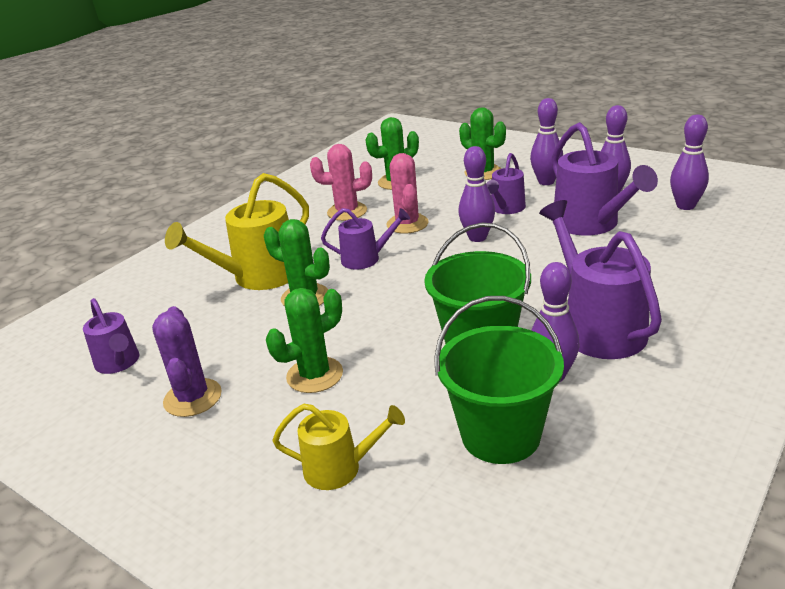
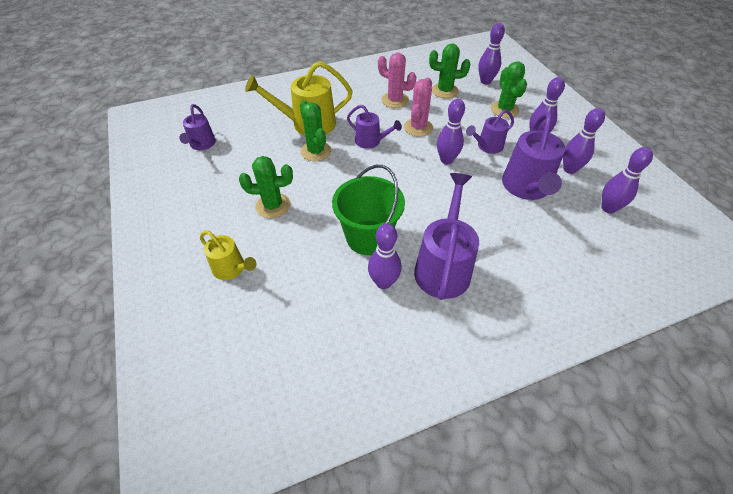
camera: 30 degrees right, 20 degrees up
purple cactus [152,306,222,417] -> none
green bucket [434,296,564,464] -> none
none -> purple bowling pin [479,23,505,84]

